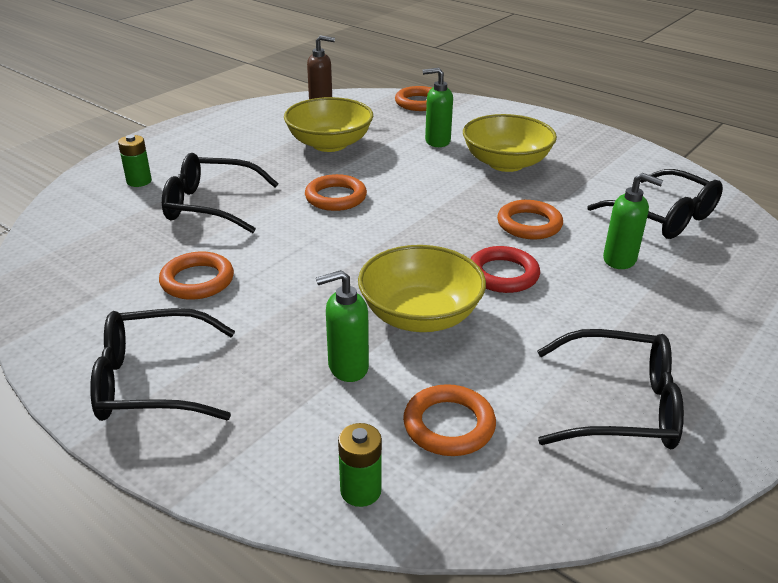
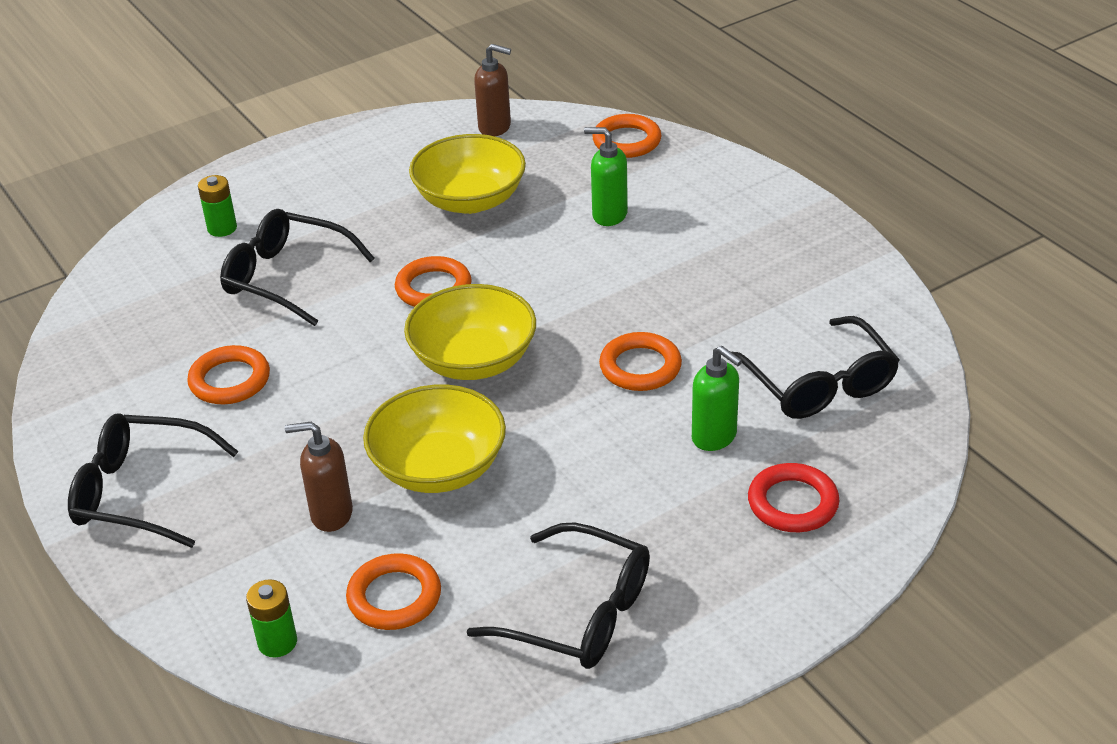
camera: 20 degrees right, 5 degrees up
green soap dispenser [316,270,369,382] -> brown soap dispenser [285,422,353,532]
yellow bowl [463,114,557,172] -> yellow bowl moved to [404,284,536,380]
red ring [470,246,540,293] -> red ring moved to [748,463,839,532]

